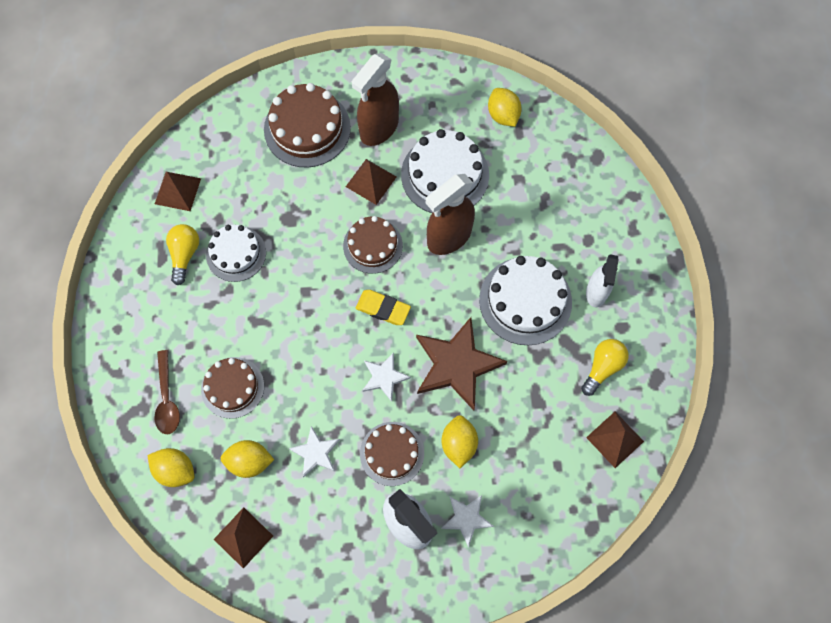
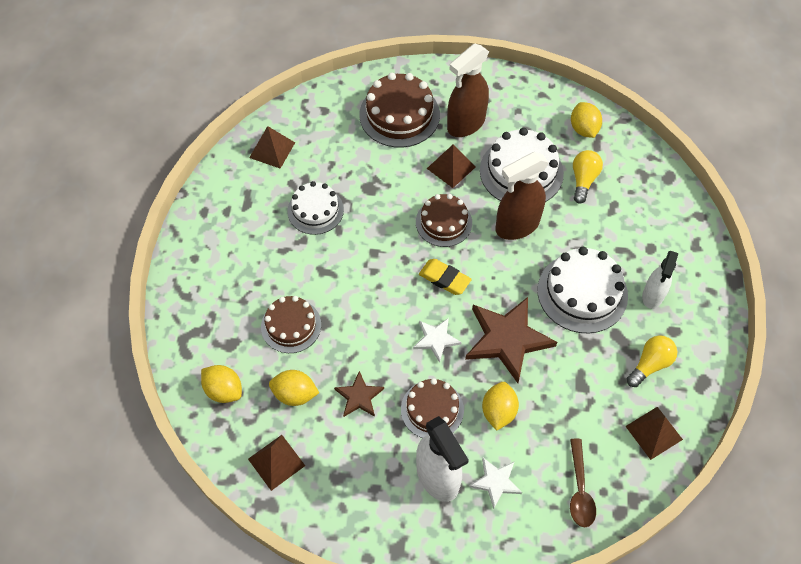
camera: 10 degrees right, 10 degrees down
brown spoon [155,350,180,434] -> brown spoon moved to [570,439,596,527]
yellow light bulb [166,224,199,285] -> yellow light bulb moved to [573,150,603,203]
white star [289,426,340,477] -> brown star [334,371,384,417]

